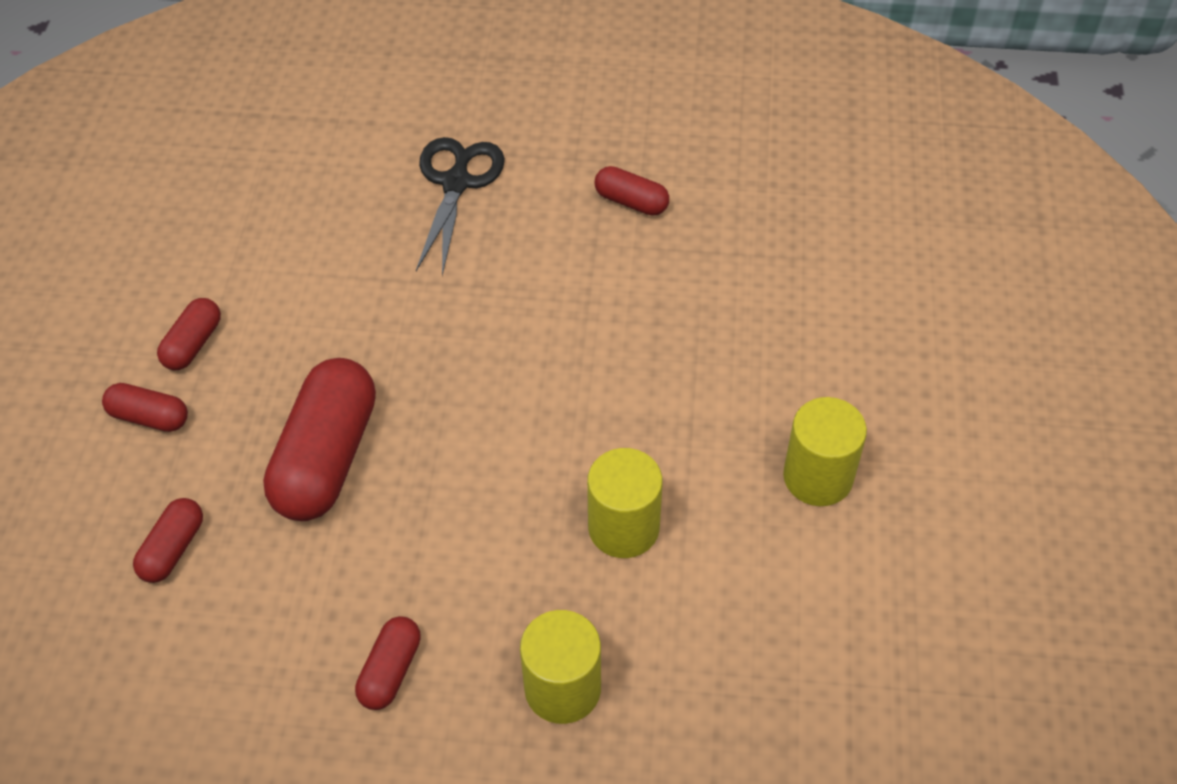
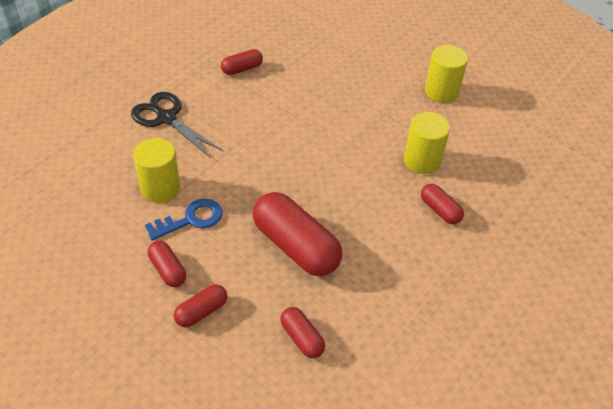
camera: 60 degrees left, 5 degrees down
red capsule [355,616,421,710] -> red capsule moved to [421,184,464,224]
yellow cylinder [520,610,601,724] -> yellow cylinder moved to [133,138,180,203]
none -> blue key [145,198,223,241]

